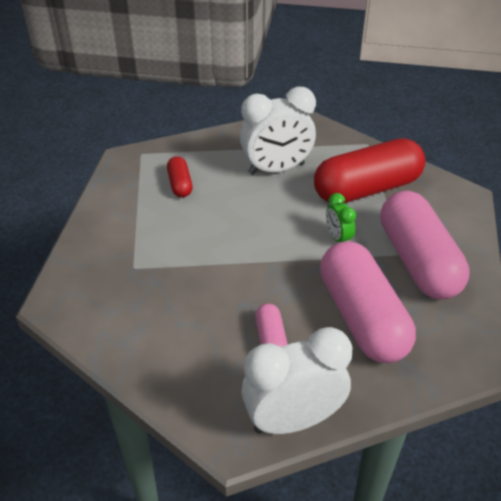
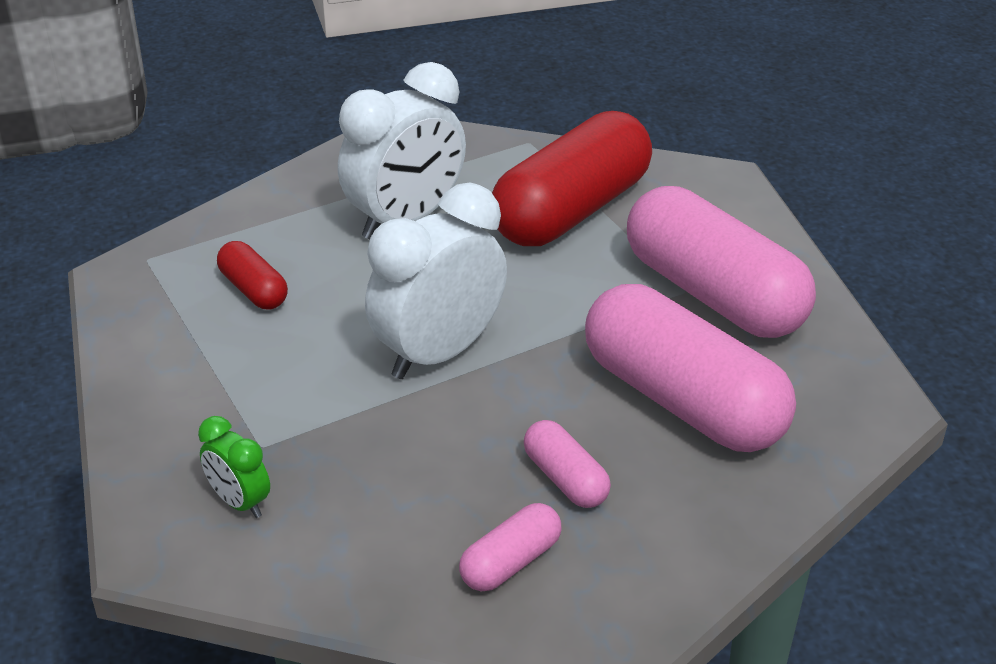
camera: 25 degrees left, 5 degrees down
white clock [241,327,352,434] -> white clock moved to [365,183,507,379]
green clock [326,193,356,242] -> green clock moved to [198,416,270,518]
none -> pink capsule [459,503,561,591]

